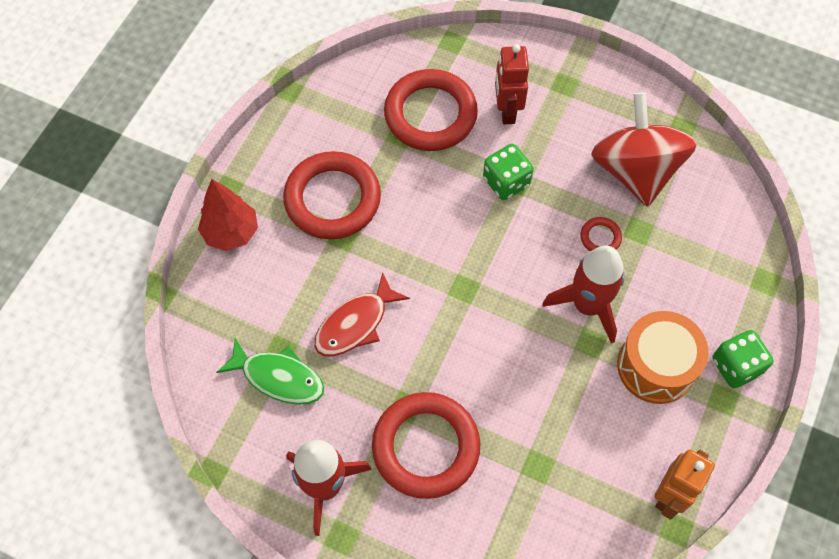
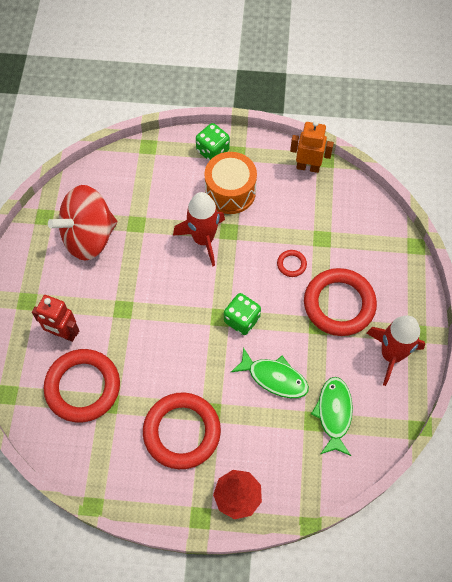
camera: 110 degrees left, 0 degrees up
red fish [314,272,410,356] -> green fish [231,347,309,398]
green dice [483,144,534,200] -> green dice moved to [224,293,261,335]
red robot [495,44,529,124] -> red robot turned 45 degrees clockwise [32,295,79,342]
red ring [580,217,622,251] -> red ring moved to [277,250,307,277]

